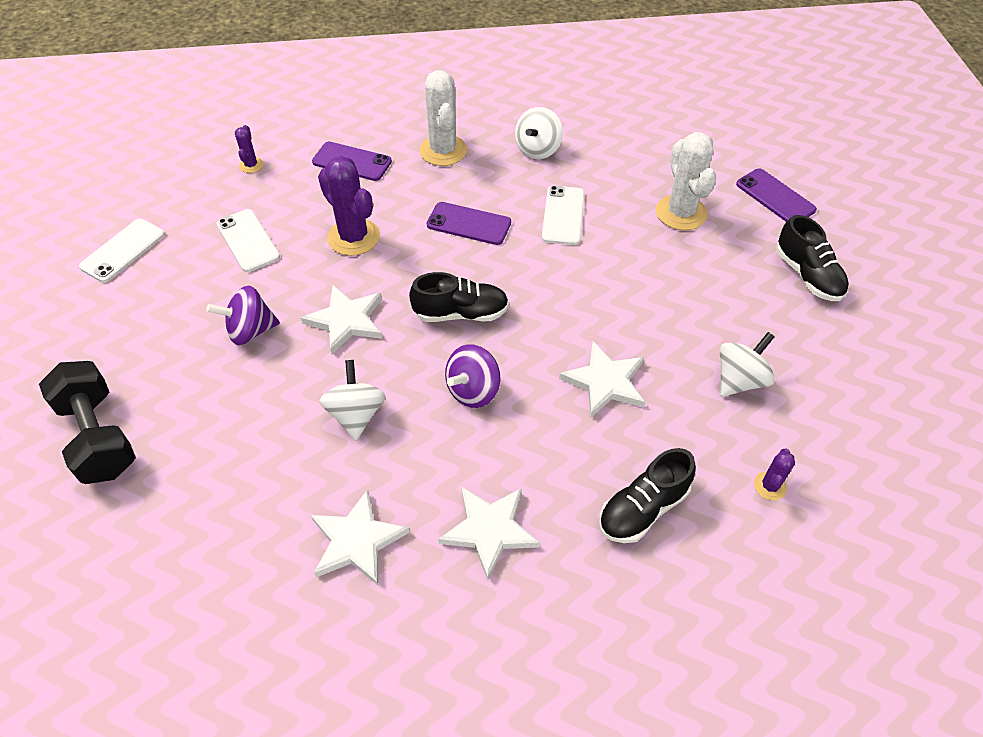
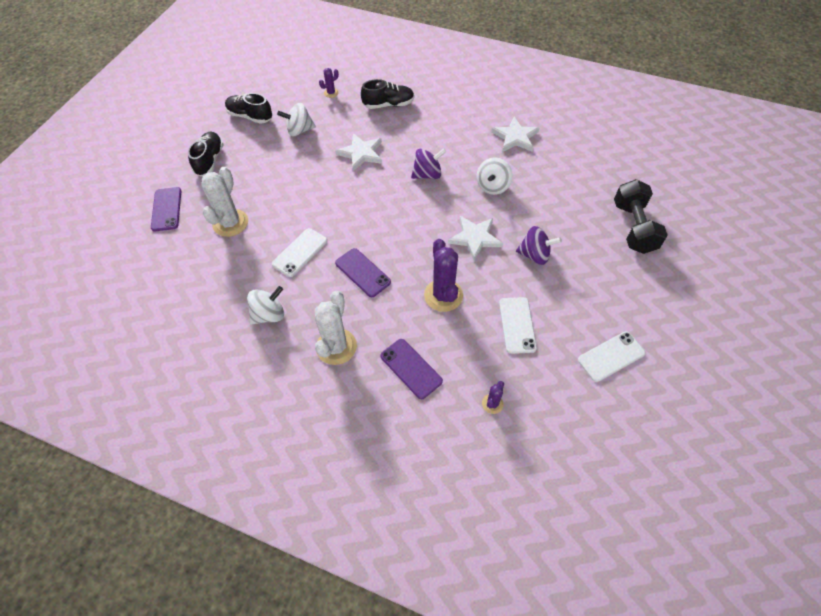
camera: 150 degrees left, 5 degrees up
black shoe [409,272,509,322] -> black shoe moved to [225,93,272,124]
white star [438,486,540,580] -> none

